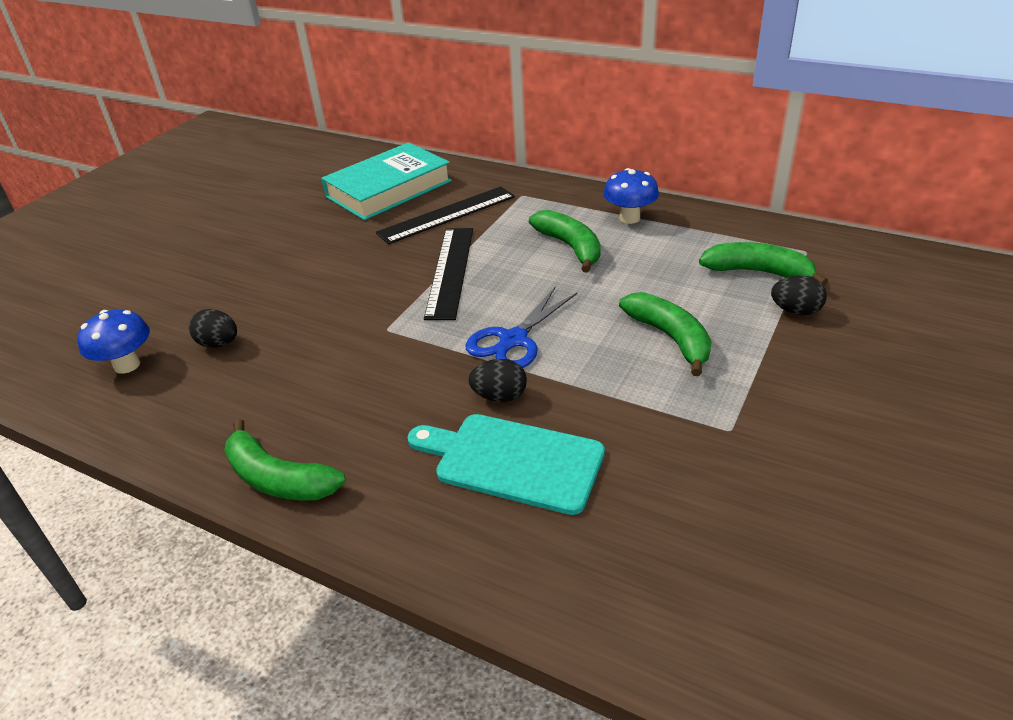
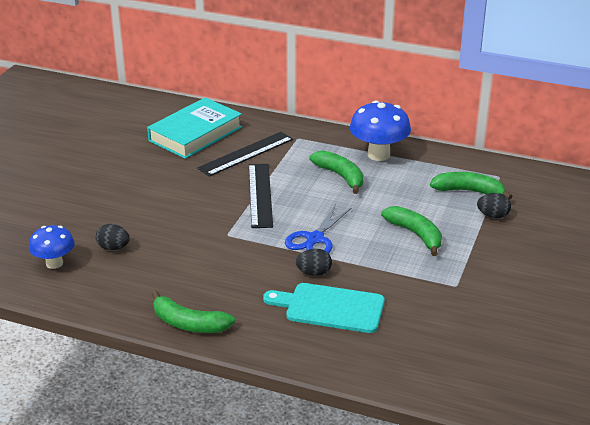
camera: 10 degrees left, 5 degrees down
blue mushroom [603,168,659,224] -> blue mushroom [350,100,411,161], size x1.57

